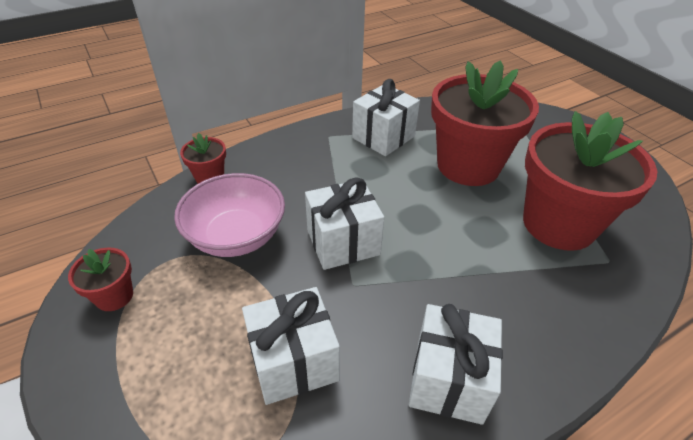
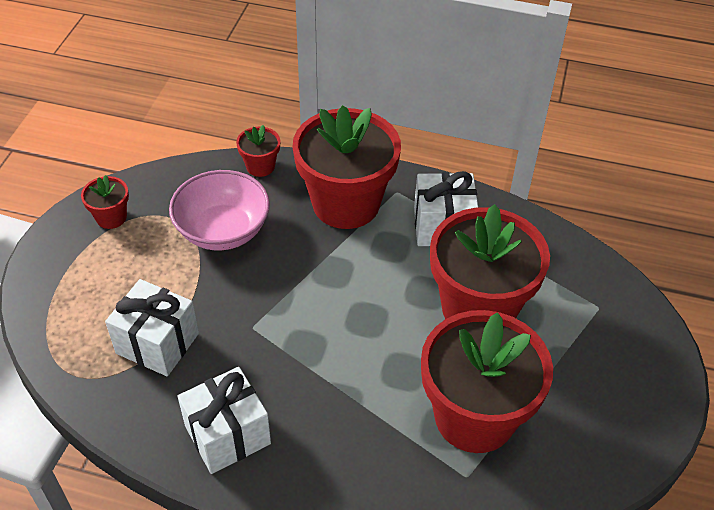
camera: 45 degrees right, 5 degrees up
white gift [305,177,384,270] -> none
none -> red flower pot [293,105,401,229]

